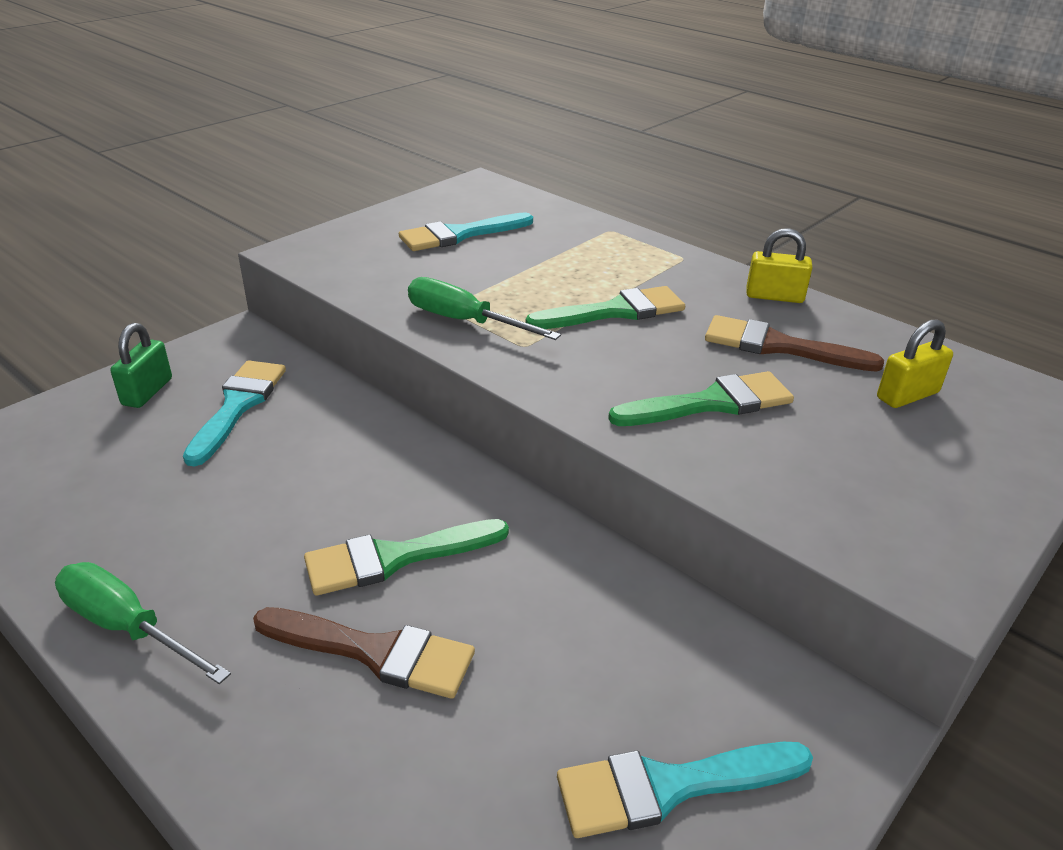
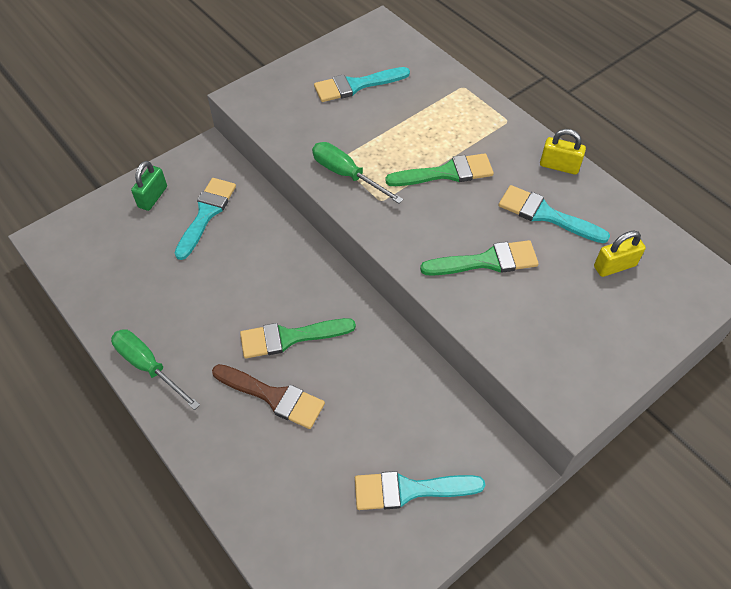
camera: 10 degrees right, 20 degrees up
brown brush [705,315,884,372] -> turquoise brush [499,185,610,243]

